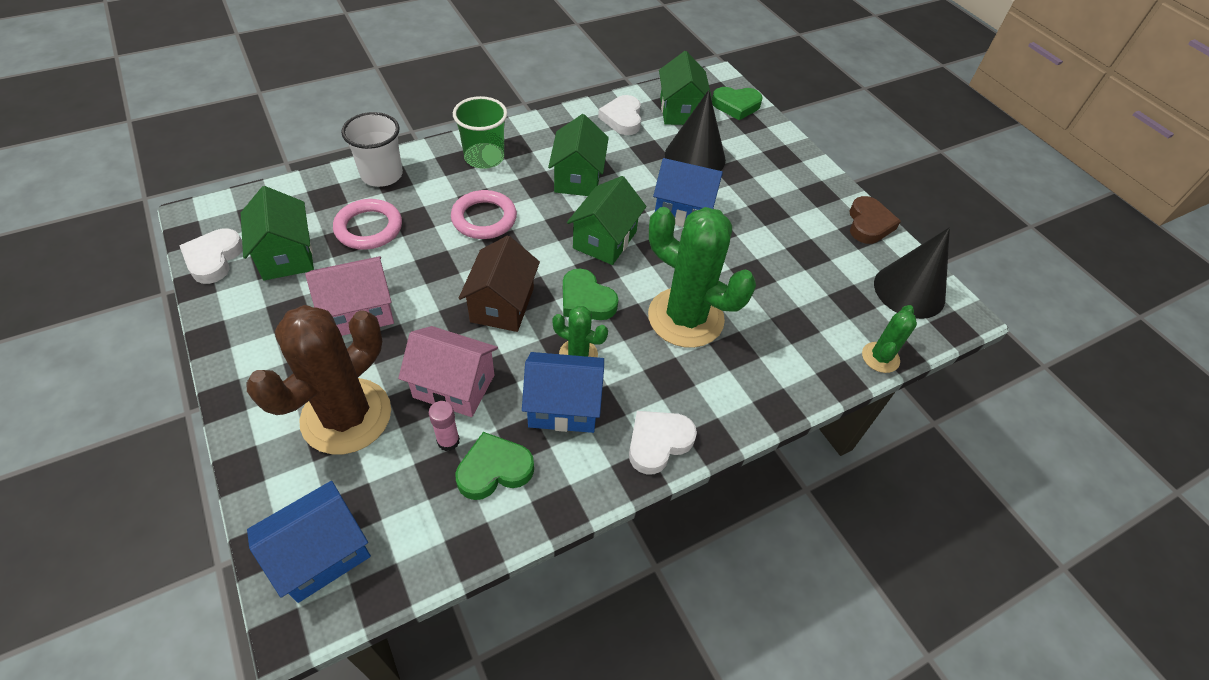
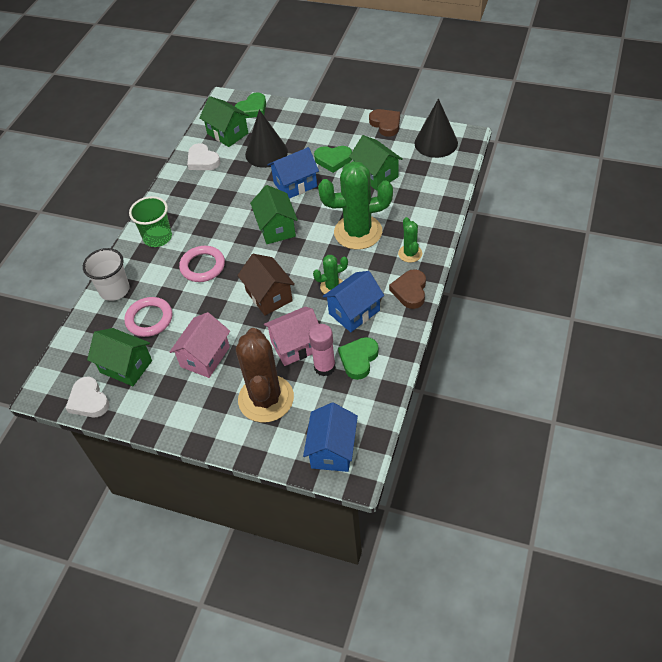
camera: 35 degrees left, 0 degrees up
pink glue stick [429,401,460,451] -> pink glue stick [309,324,336,376], size x1.59
green house [548,114,609,196] -> green house moved to [349,135,403,191]
green heart [563,269,618,320] -> green heart moved to [314,146,352,173]
white heart [629,411,697,474] -> brown heart [389,269,426,309]
green cactus [862,305,917,373] -> green cactus moved to [398,217,422,263]

